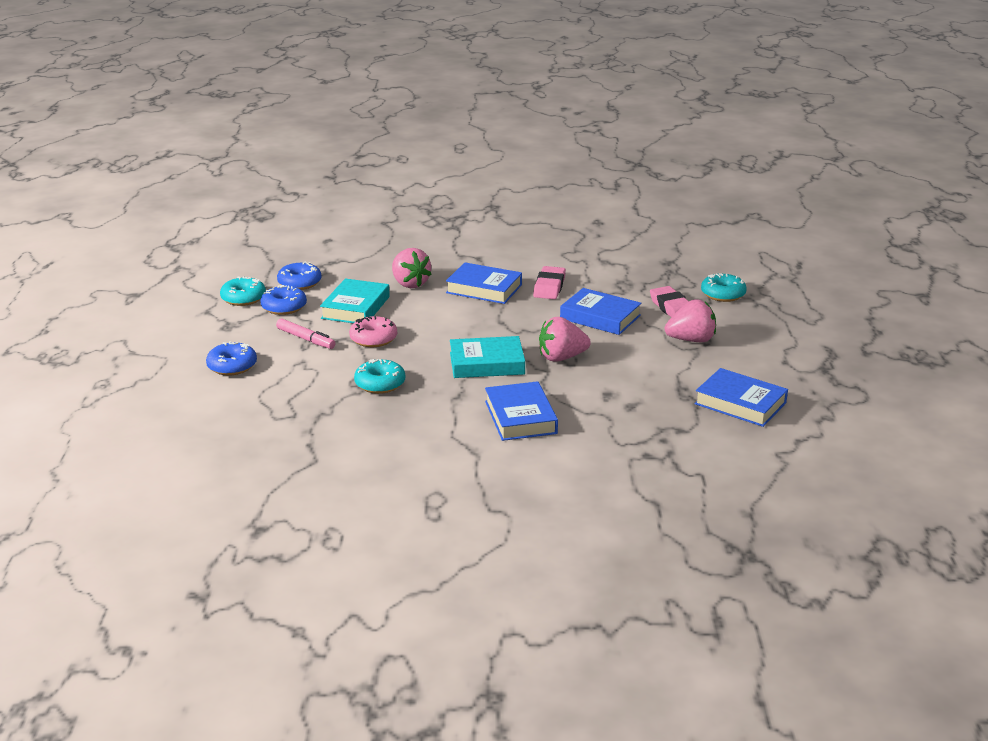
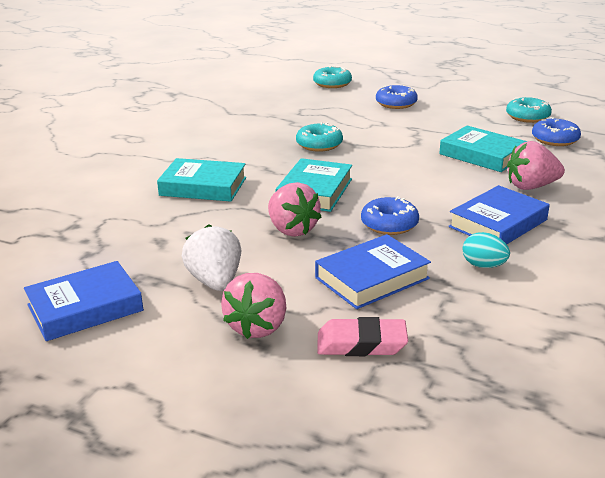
camera: 115 degrees right, 0 degrees up
blue donut [260,285,307,315] -> blue donut moved to [361,196,419,235]
pink marker [276,318,336,349] -> none
pink donut [349,316,397,347] -> none
blue book [485,381,558,441] -> turquoise book [157,158,246,202]
pink eraser [533,266,566,299] -> turquoise egg [463,232,510,268]
pink strawberry [539,317,591,362] -> pink strawberry turned 135 degrees clockwise [268,182,321,237]
turquoise donut [701,273,747,302] -> turquoise donut moved to [313,66,352,88]
none -> white strawberry [182,224,241,291]

